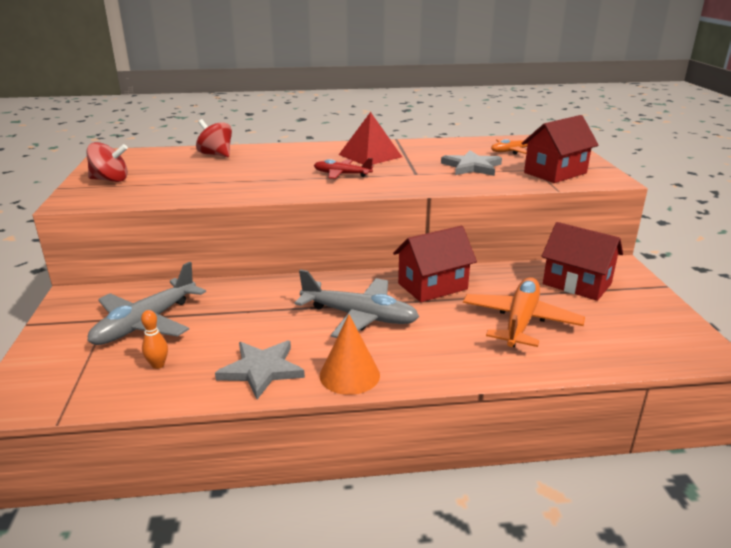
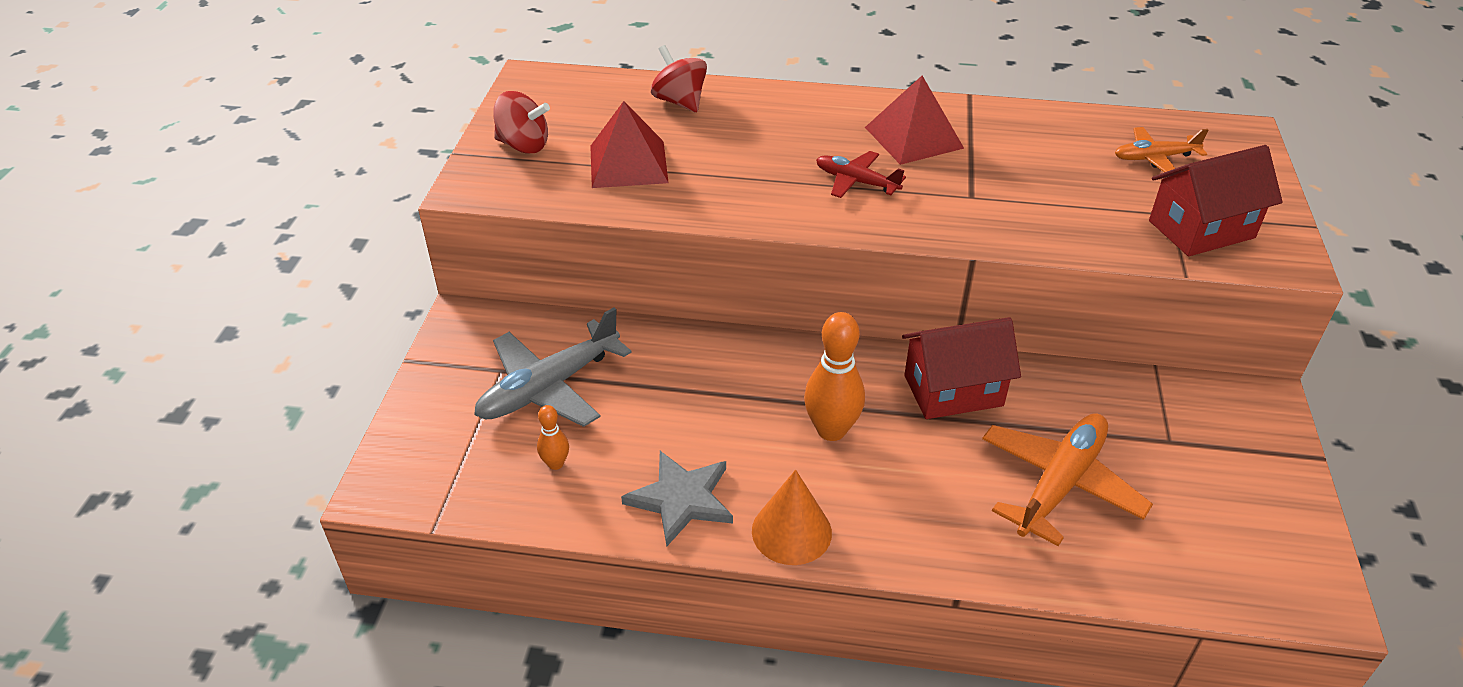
camera: 15 degrees right, 15 degrees up
grey plane [295,269,419,338] -> orange bowling pin [804,312,865,441]
grey star [441,150,502,176] -> none
red house [542,222,623,301] -> none
none -> red pyramid [590,101,669,188]

